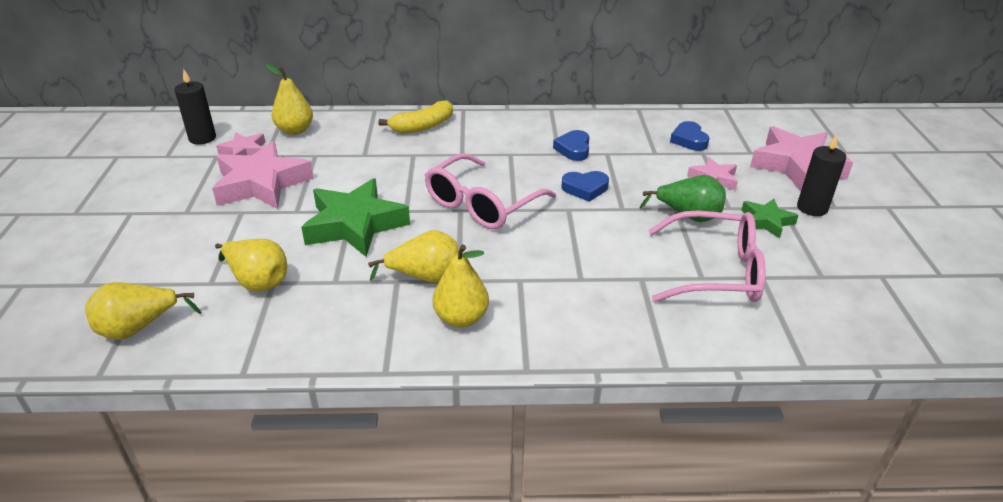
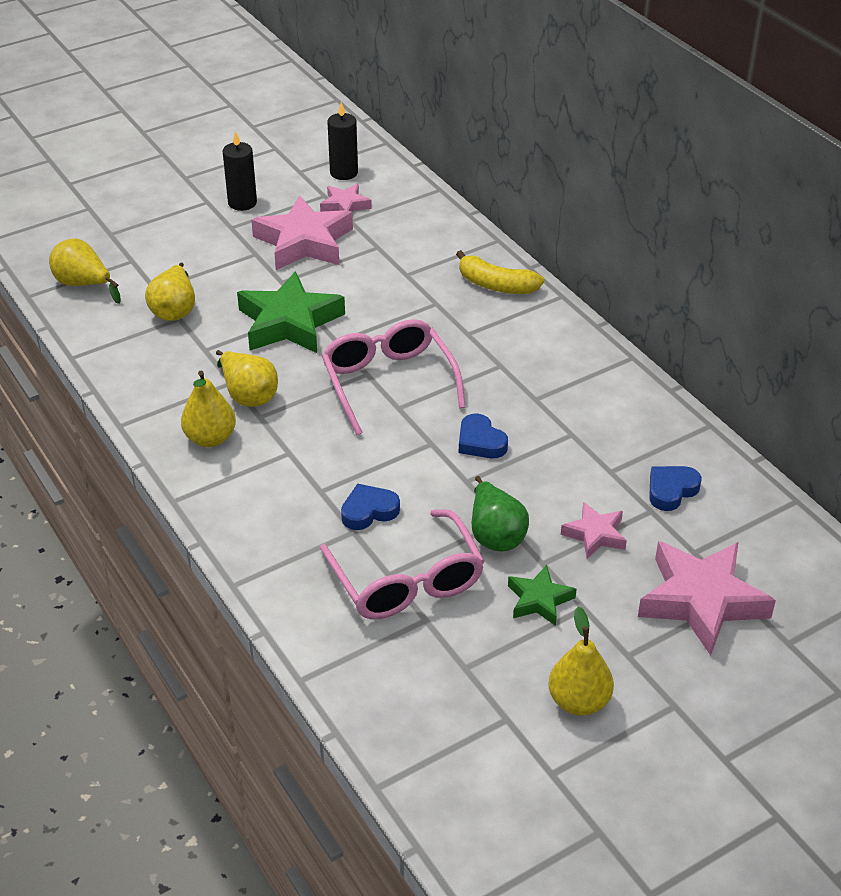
camera: 60 degrees right, 5 degrees up
yellow pear [266,64,313,135] -> yellow pear moved to [548,606,614,716]
pink glasses [425,153,556,229] -> pink glasses turned 60 degrees clockwise [322,319,466,435]
blue heart [553,130,589,161] -> blue heart moved to [341,483,400,530]
black candle [797,134,846,216] -> black candle moved to [223,131,257,211]

